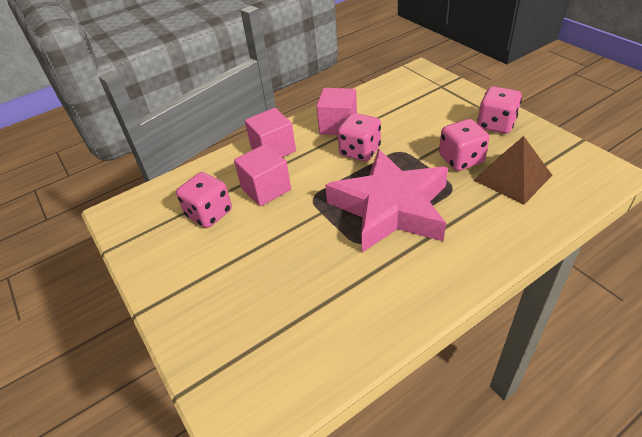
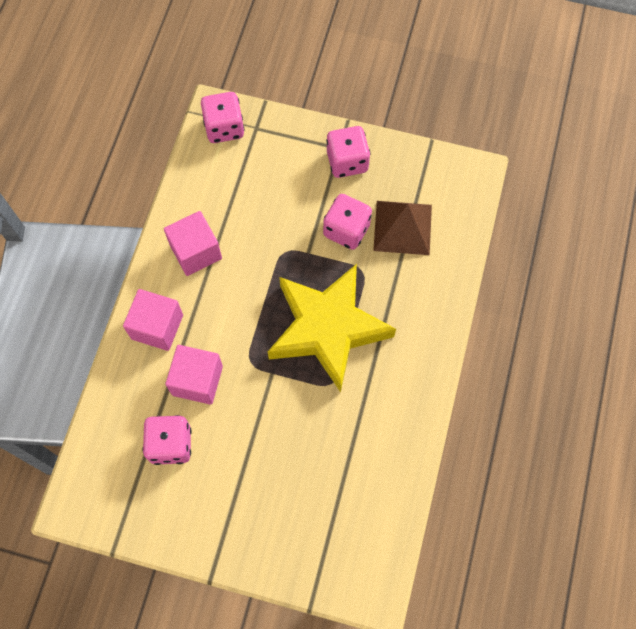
camera: 45 degrees left, 25 degrees up
pink star [325,149,448,253] -> yellow star [268,264,396,392]
pink dice [338,113,381,161] -> pink dice moved to [201,92,244,143]

